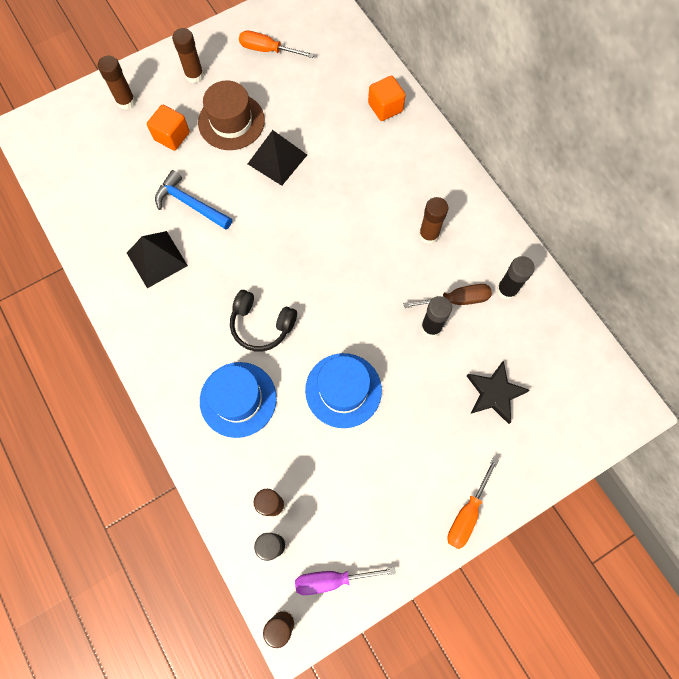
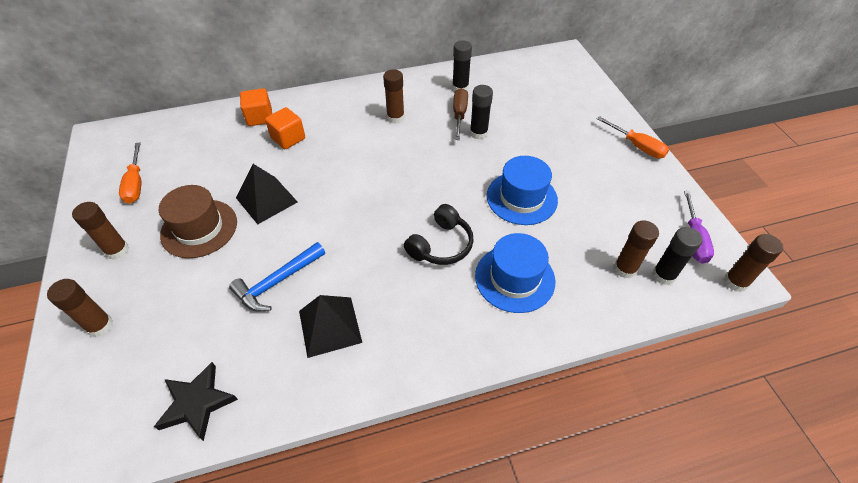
camera: 75 degrees left, 20 degrees down
orange cube [147,105,190,151] -> orange cube moved to [265,107,305,149]
orange screwdriver [239,31,314,58] -> orange screwdriver turned 45 degrees counterclockwise [119,142,141,204]
black star [467,361,530,424] -> black star moved to [154,362,238,441]

